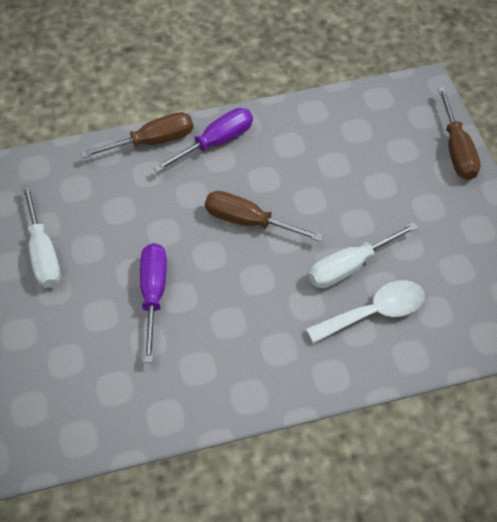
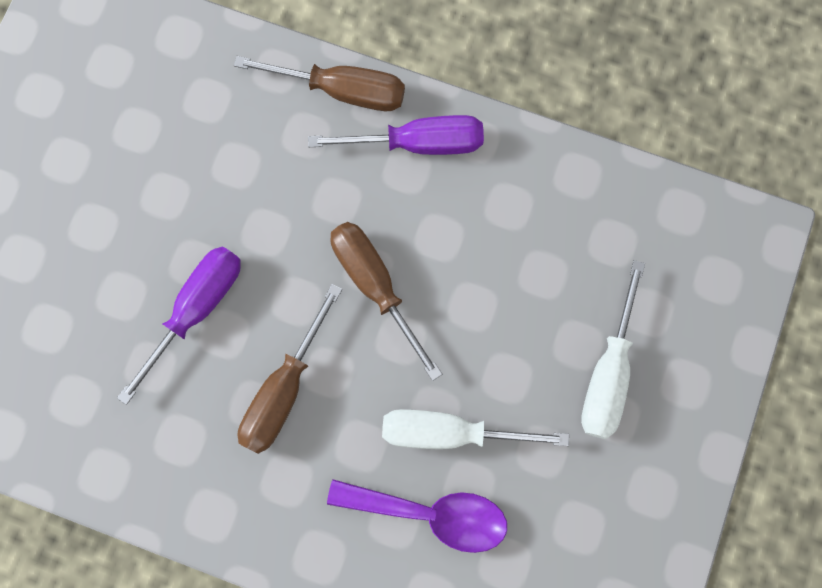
camera: 35 degrees right, 20 degrees up
white screwdriver [22,184,61,288] -> white screwdriver moved to [581,260,645,439]
white spoon [306,280,425,344] -> purple spoon [327,479,507,553]
brown screwdriver [438,87,481,180] -> brown screwdriver moved to [238,284,342,454]

